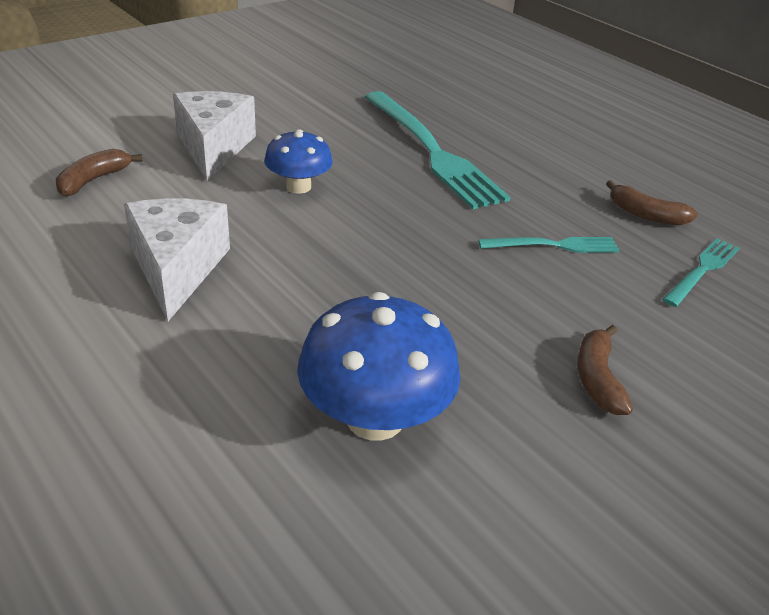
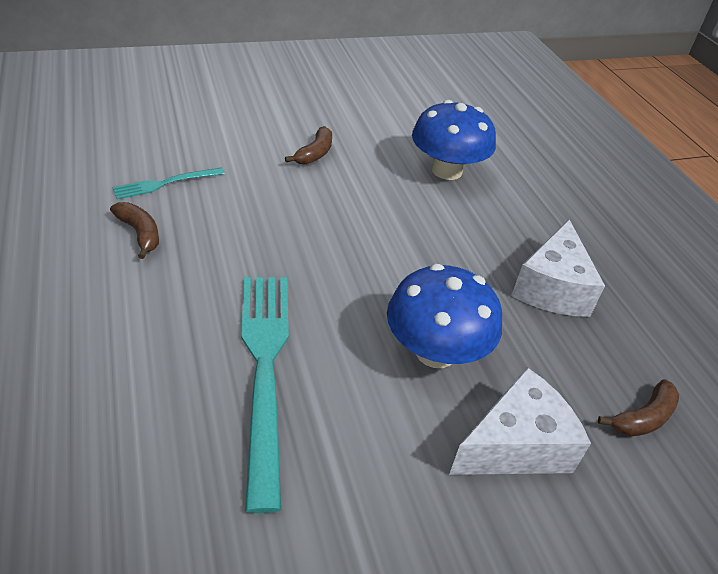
camera: 160 degrees left, 5 degrees up
white cheese [173,91,256,181] -> white cheese turned 135 degrees counterclockwise [449,367,591,475]
blue mushroom [264,129,333,194] -> blue mushroom [387,264,502,368], size x1.62
turquoise fork [478,237,620,253] -> none

